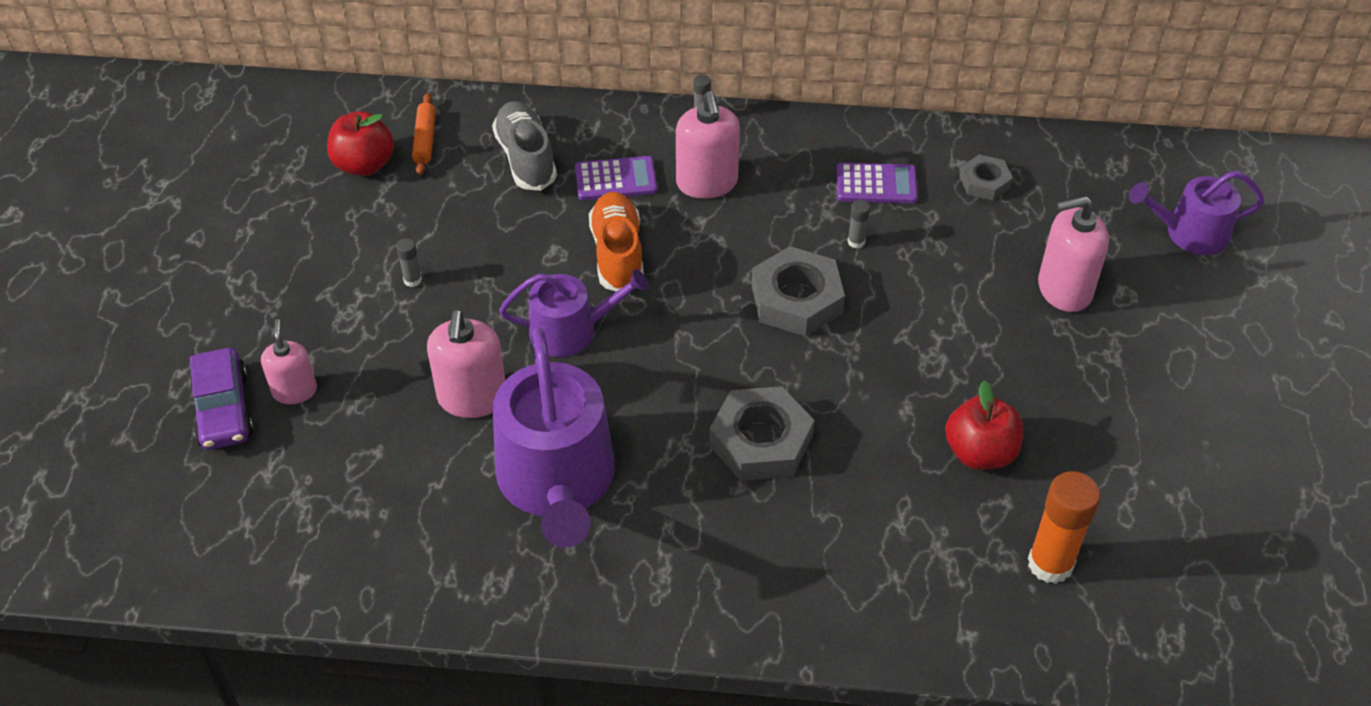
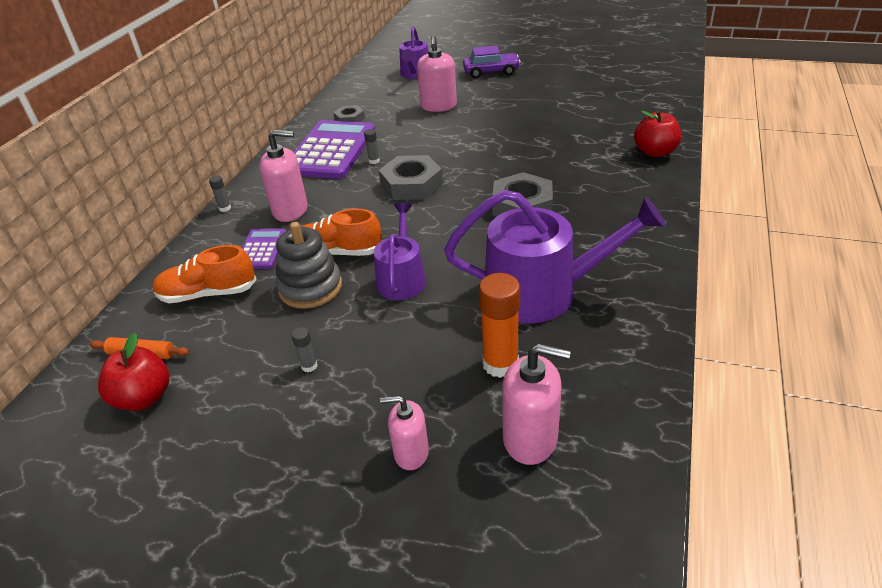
camera: 75 degrees left, 10 degrees down
purple car [189,348,254,450] -> purple car moved to [463,46,521,78]
pink soap dispenser [427,310,505,418] -> pink soap dispenser moved to [502,343,571,465]
grey shoe [492,101,557,191] -> orange shoe [153,245,257,303]
purple calculator [837,163,918,203] -> purple calculator [294,120,375,179], size x2.01
red apple [945,380,1023,470] -> red apple moved to [634,111,681,157]
orange glue stick [1028,471,1101,584] -> orange glue stick moved to [479,273,520,378]
none -> grey stacking toy [276,222,342,309]

